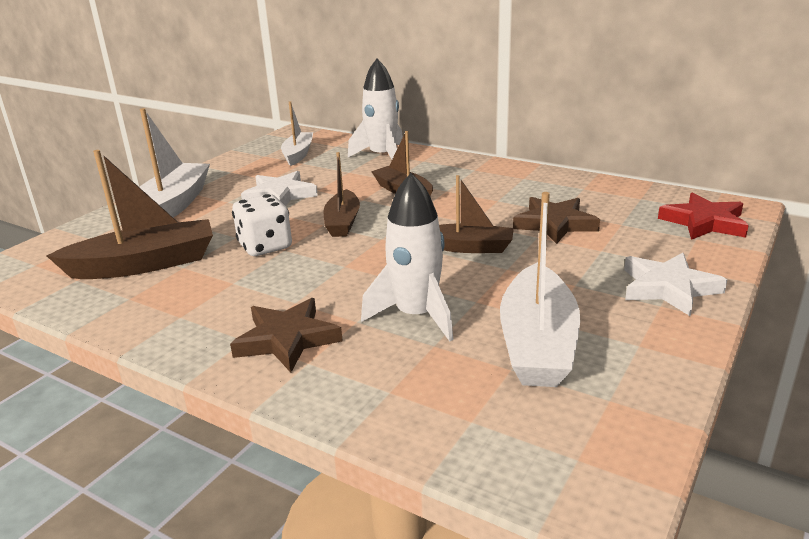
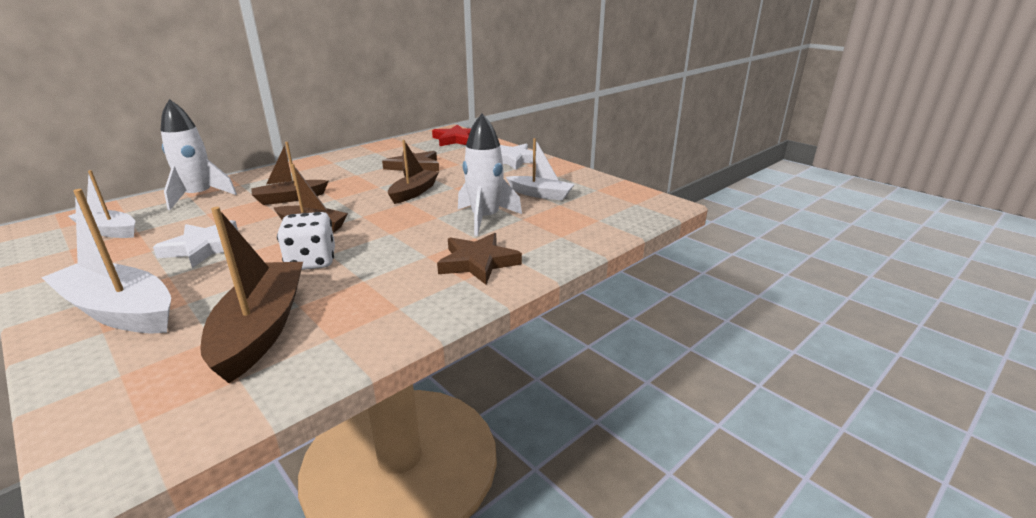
camera: 75 degrees left, 0 degrees up
white boat [500,192,580,387] -> white boat [506,138,575,201], size x0.63

